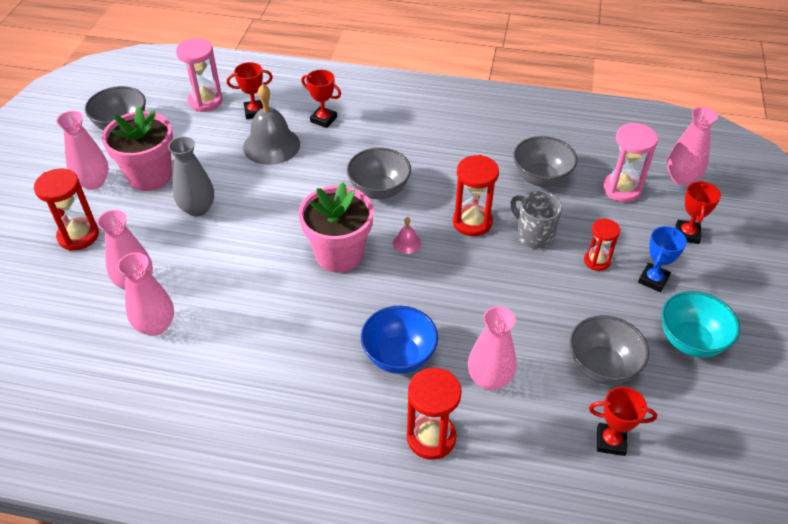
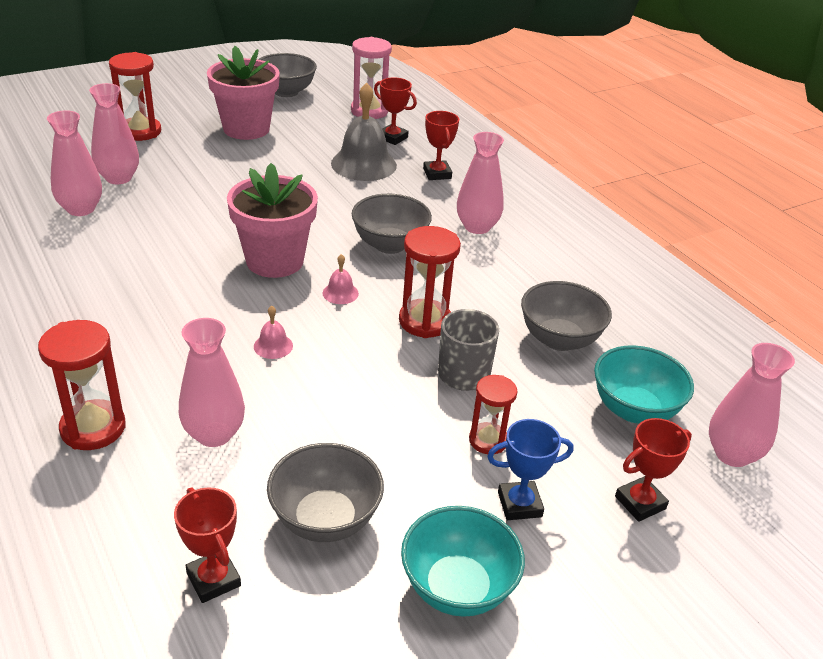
camera: 45 degrees right, 10 degrees down
pink vase [56,111,109,190] -> pink vase moved to [457,132,504,234]
grey vase [168,137,214,217] -> none
blue bowl [361,306,438,374] -> none
pink hourglass [603,122,658,202] -> turquoise bowl [594,345,694,424]
none -> pink bell [254,305,293,359]

